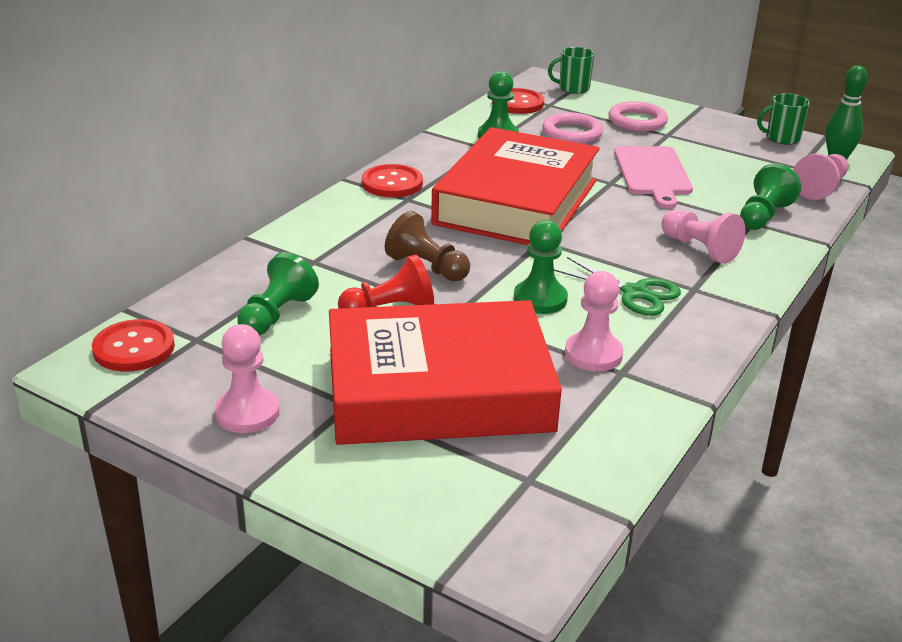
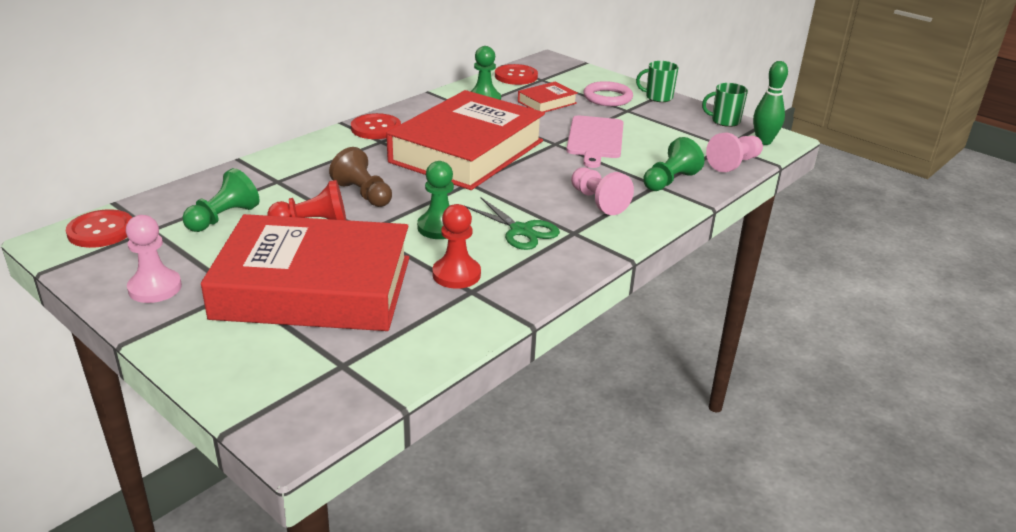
camera: 10 degrees right, 0 degrees up
pink ring [542,112,603,144] -> red book [518,82,578,112]
green mug [548,47,595,94] -> green mug moved to [636,61,679,102]
pink pawn [565,271,624,371] -> red pawn [433,204,481,289]

